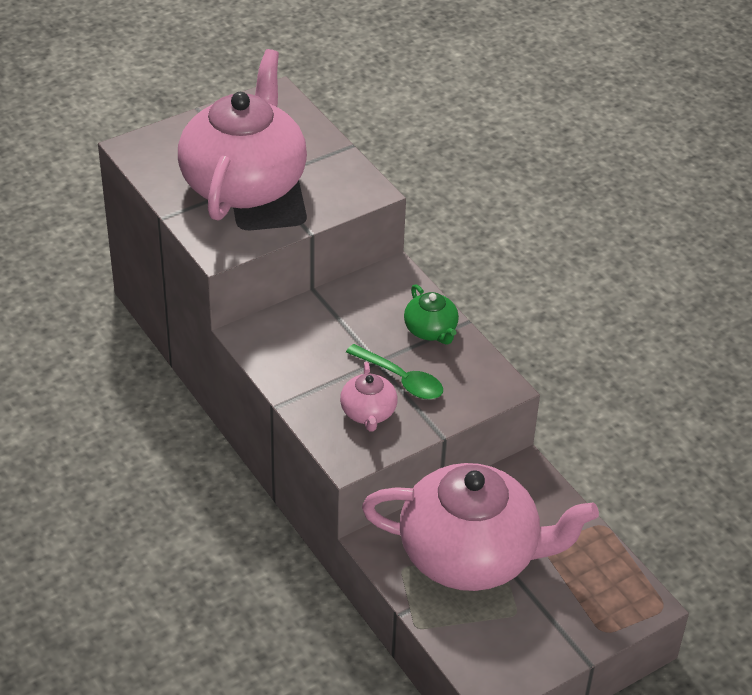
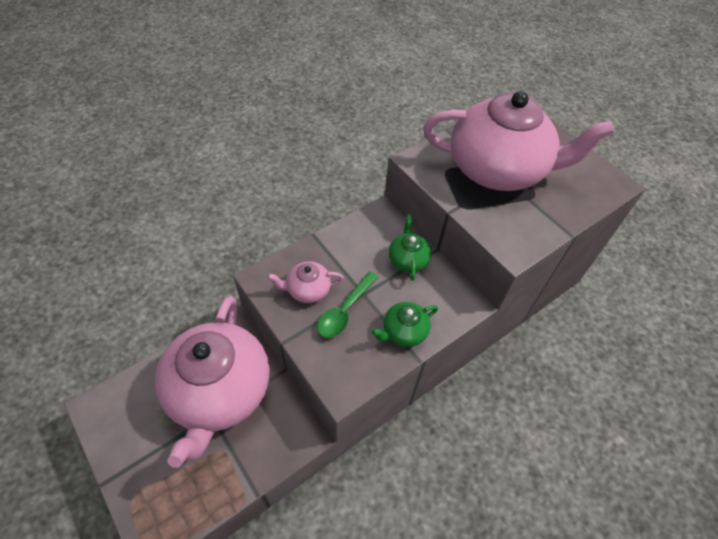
camera: 85 degrees right, 10 degrees up
none -> green teapot [389,214,432,281]

